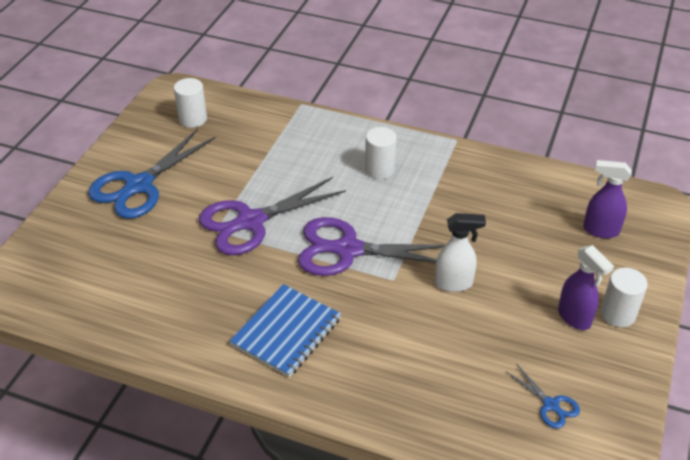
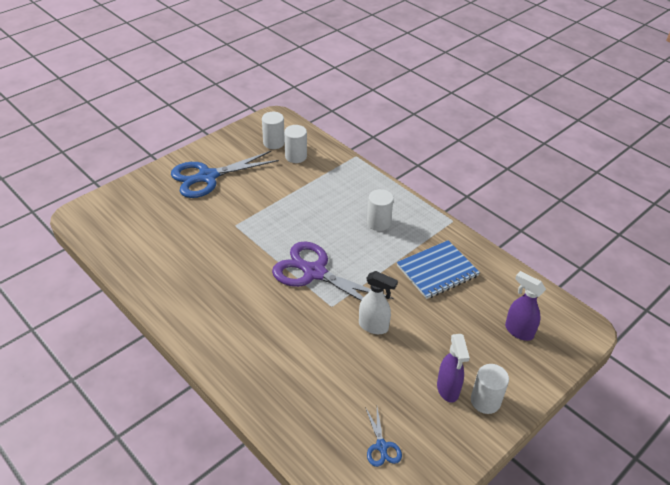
camera: 25 degrees right, 0 degrees up
purple scissors [199,177,346,255] -> none
blue notebook [230,284,341,377] -> blue notebook moved to [397,240,480,299]
none -> white cylinder [284,125,307,163]

